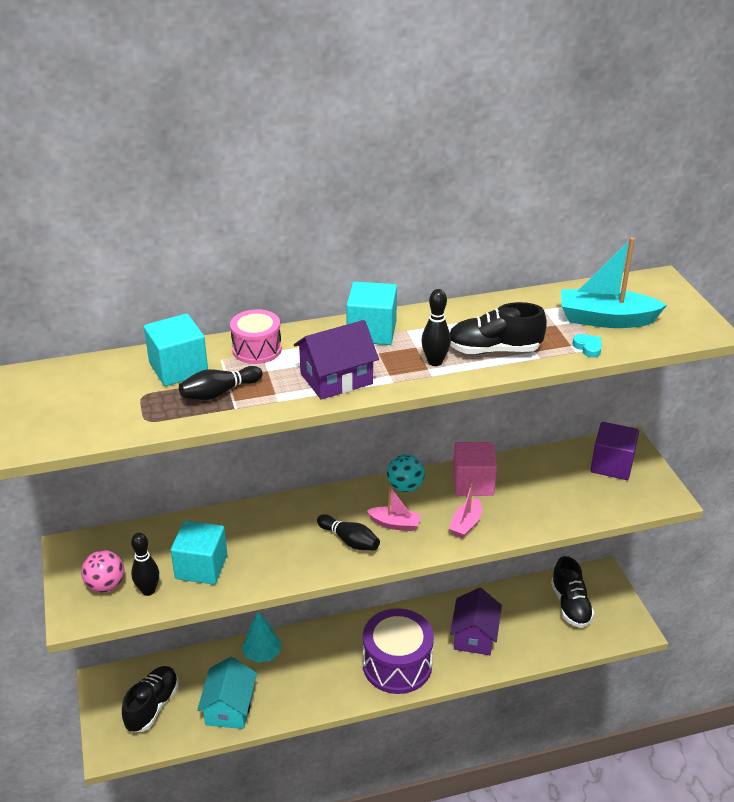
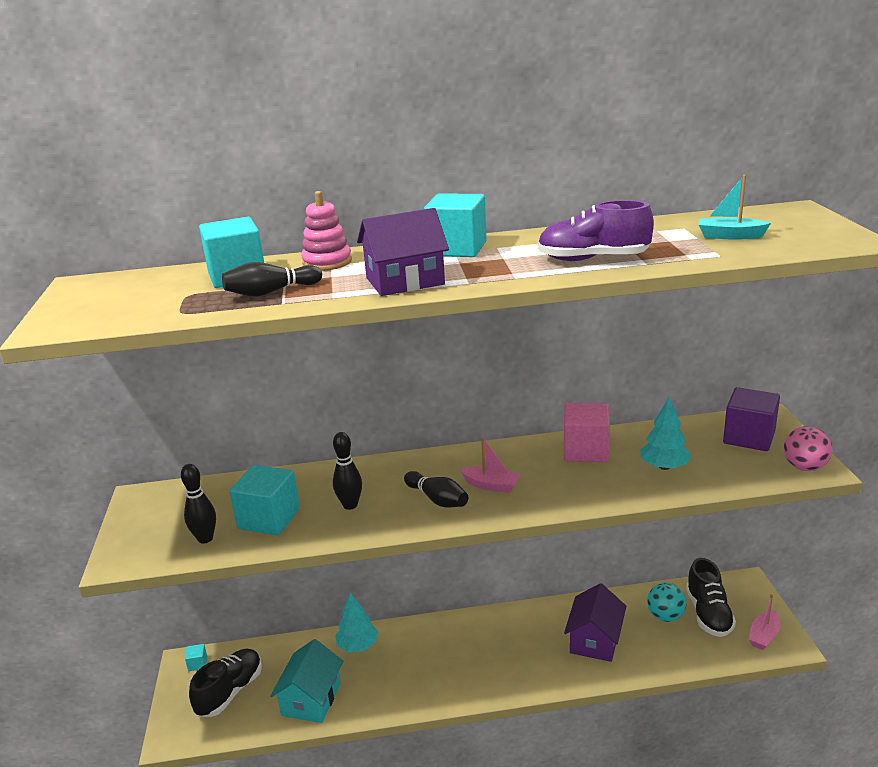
camera: 10 degrees right, 10 degrees down
pink ball [81,550,125,593] -> pink ball moved to [784,426,832,471]
pink drum [230,309,282,364] -> pink stacking toy [301,191,352,271]
purple drum [363,608,434,694] -> none
turquoise ball [387,454,425,492] -> turquoise ball moved to [647,583,686,622]
black bowling pin [421,289,451,366] -> black bowling pin moved to [333,432,362,510]
pink boat [449,484,482,538] -> pink boat moved to [749,594,780,650]
black shoe [450,302,547,354] -> purple shoe [538,200,654,261]
turquoise boat [561,237,667,328] -> turquoise boat [699,175,771,240], size x0.57
turquoise heart [572,334,602,357] -> none
none -> turquoise cube [185,644,207,671]
none -> turquoise tree [640,397,691,470]

